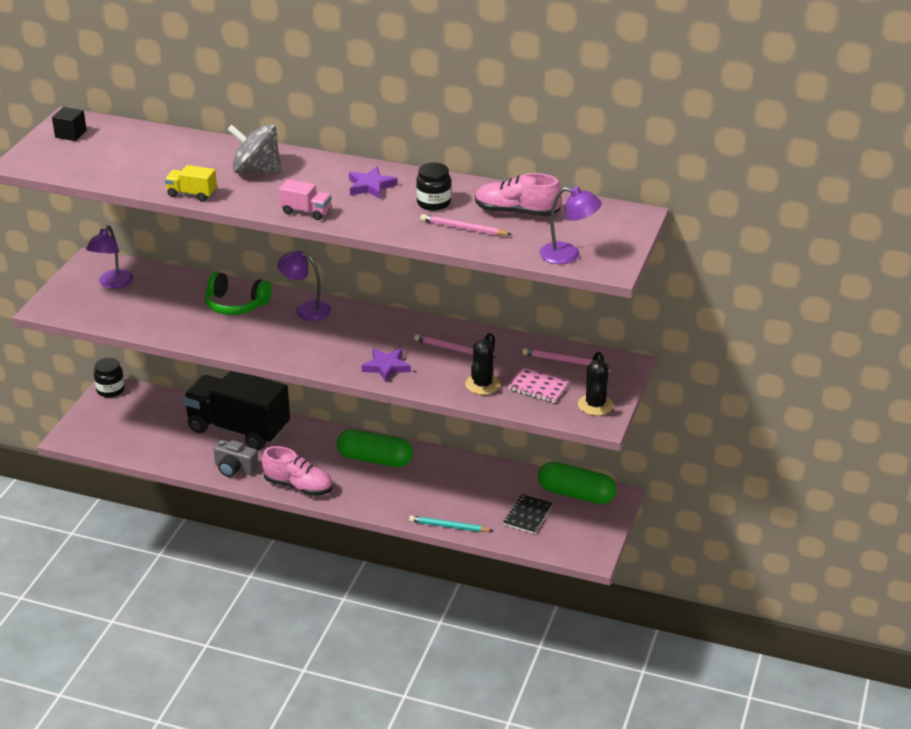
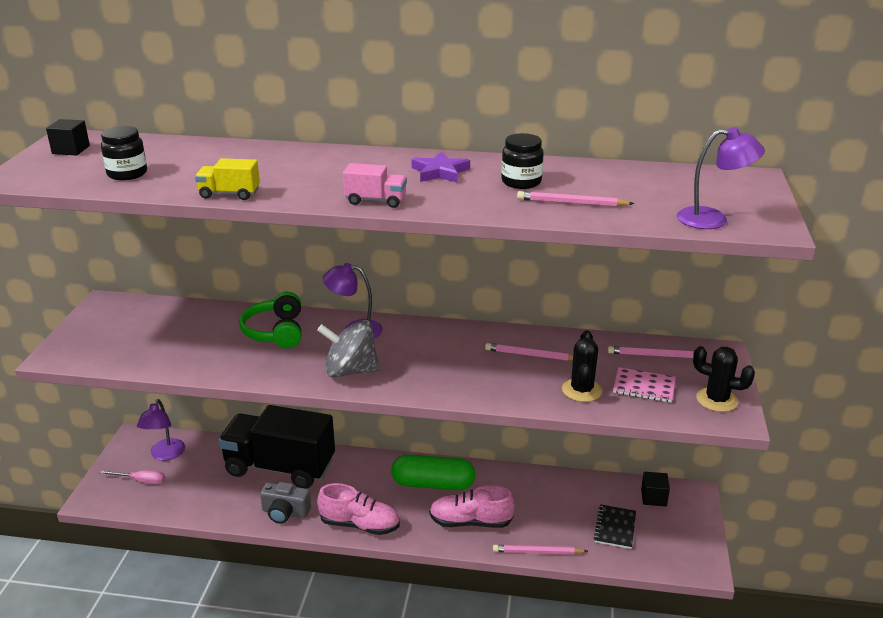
camera: 10 degrees left, 5 degrees down
purple lamp [86,225,133,289] -> purple lamp moved to [137,399,185,461]
black jar [94,358,125,397] -> black jar moved to [101,126,147,180]
green headphones [205,272,272,315] -> green headphones turned 75 degrees clockwise [239,292,301,348]
grey spinning top [227,124,282,174] -> grey spinning top moved to [317,320,380,378]
purple star [362,349,411,382] -> none
turquoise pencil [409,516,493,532] -> pink pencil [493,545,588,554]
pink shoe [475,173,562,217] -> pink shoe moved to [429,485,515,528]
green capsule [538,461,617,504] -> black cube [641,472,670,506]
black cactus [578,352,614,416] -> black cactus turned 60 degrees counterclockwise [693,346,755,412]
none -> pink screwdriver [100,470,165,484]

